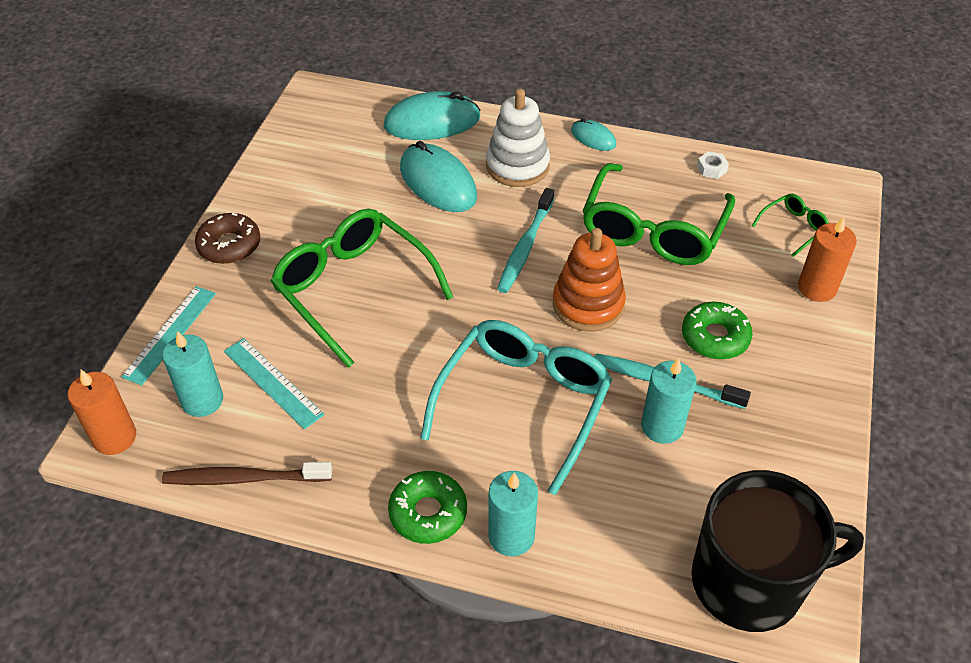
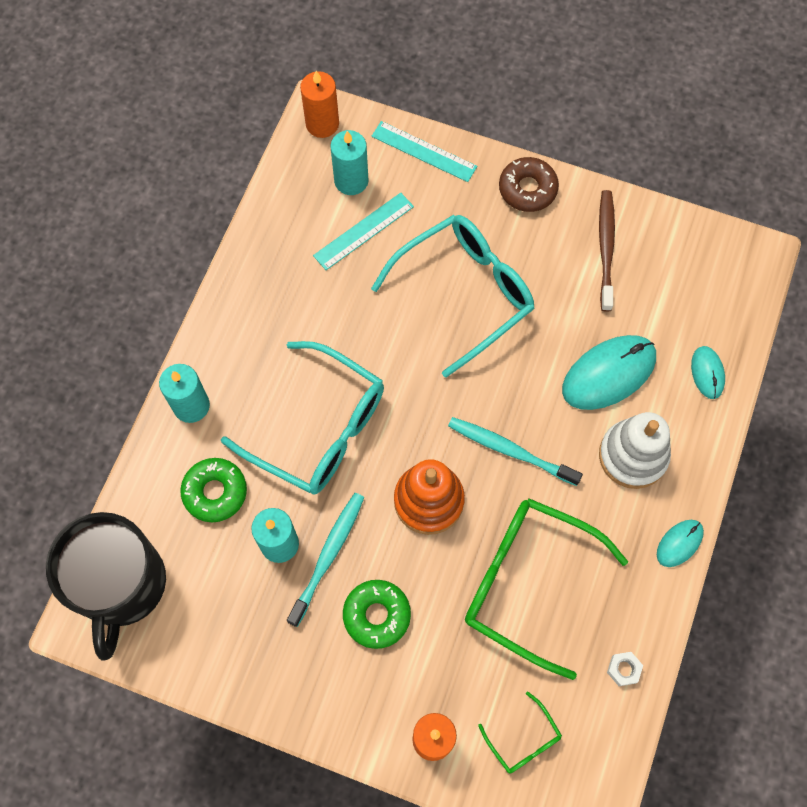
camera: 95 degrees right, 20 degrees up
brown toothbrush [162,462,332,485] -> brown toothbrush moved to [599,190,615,312]
green glasses [271,209,453,368] -> turquoise glasses [371,215,534,378]
turquoise mouse [383,91,481,140] -> turquoise mouse [691,346,725,399], size x0.52
green donut [388,471,467,544] -> green donut moved to [180,458,247,522]

